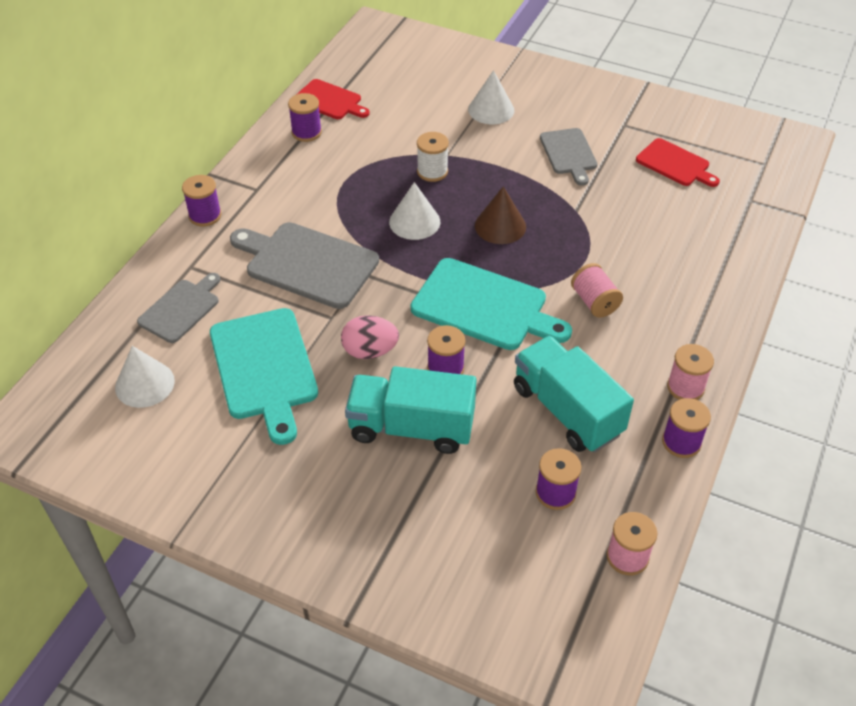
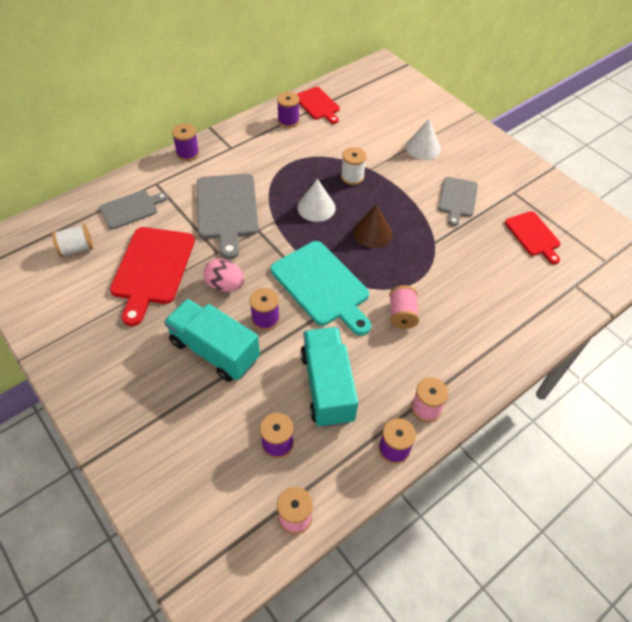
camera: 25 degrees right, 5 degrees up
white cone [115,346,175,408] -> white spool [52,224,93,257]
turquoise cutting board [210,308,318,445] -> red cutting board [110,227,195,326]
grey cutting board [230,222,379,309] -> grey cutting board turned 150 degrees counterclockwise [197,174,259,259]

